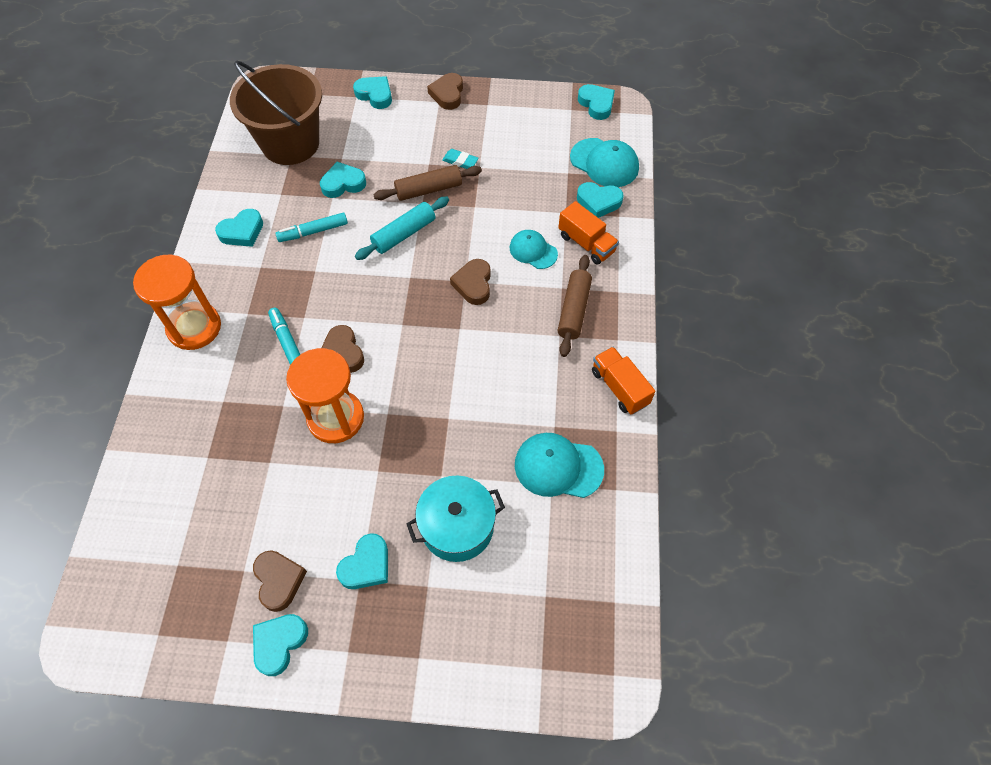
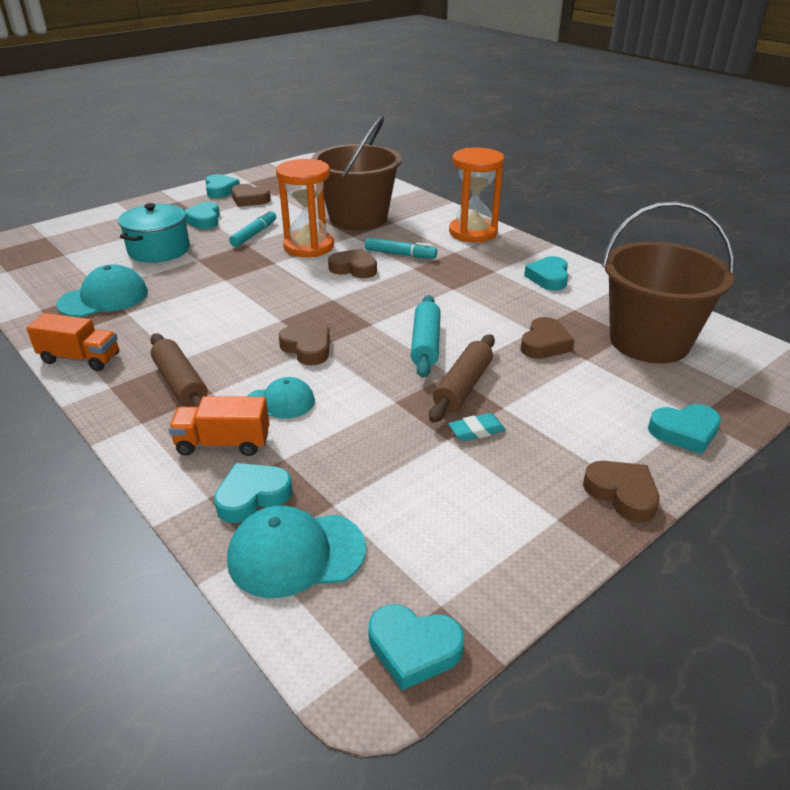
camera: 135 degrees right, 25 degrees down
turquoise marker [275,213,348,242] -> turquoise marker moved to [229,210,276,247]
turquoise heart [320,162,366,198] -> brown heart [520,317,575,359]
none -> brown bucket [311,116,402,231]

